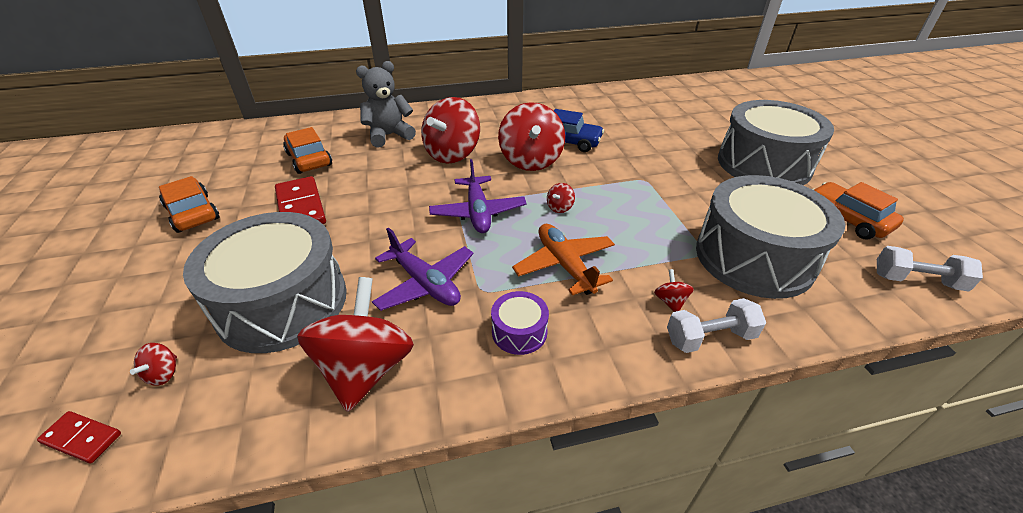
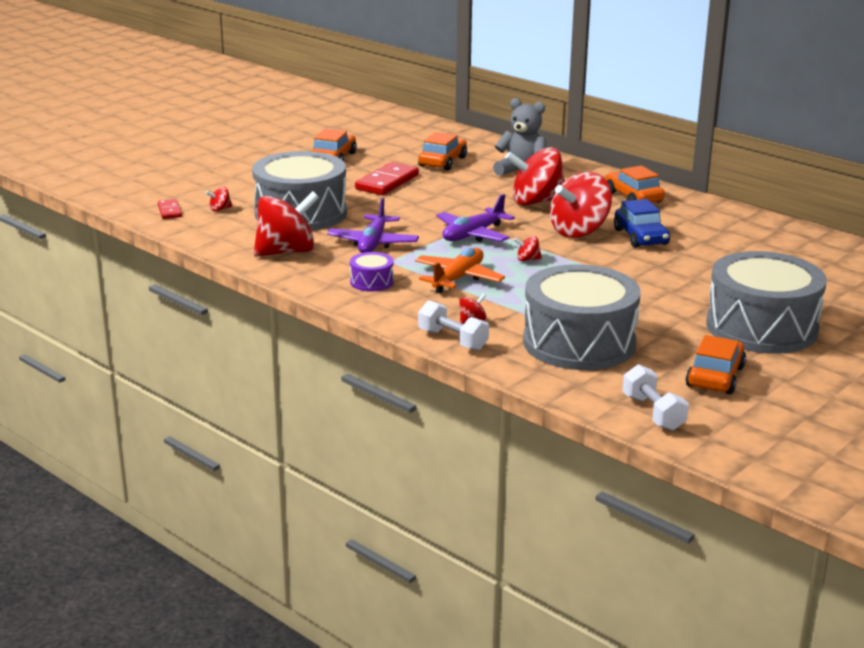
camera: 55 degrees right, 15 degrees down
none -> orange car [605,165,665,203]

